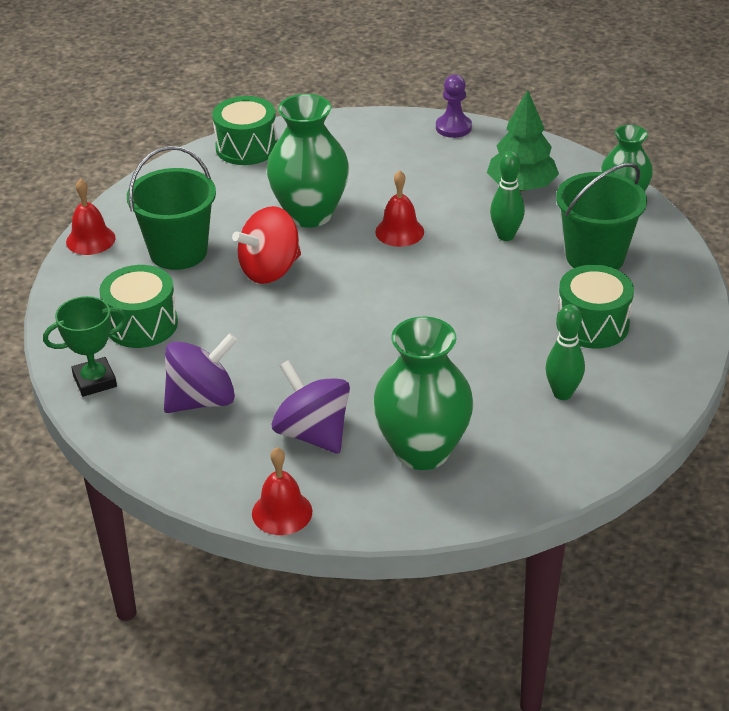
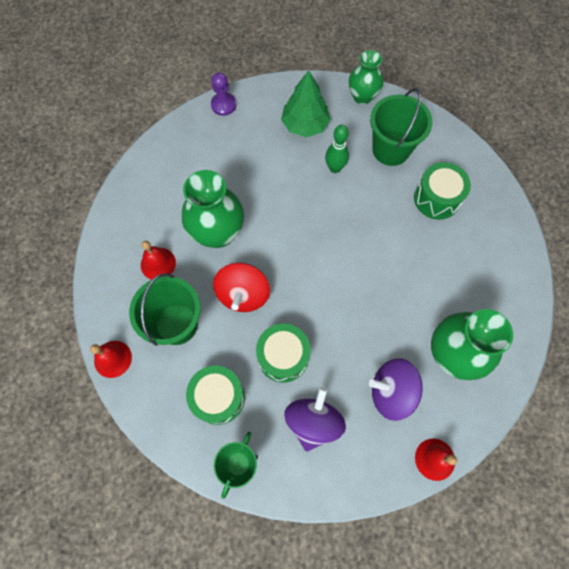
camera: 45 degrees left, 30 degrees up
green drum [212,96,277,165] -> green drum moved to [256,323,311,383]
red bell [375,170,424,247] -> red bell moved to [141,241,176,280]
green bowling pin [546,304,585,400] -> none

